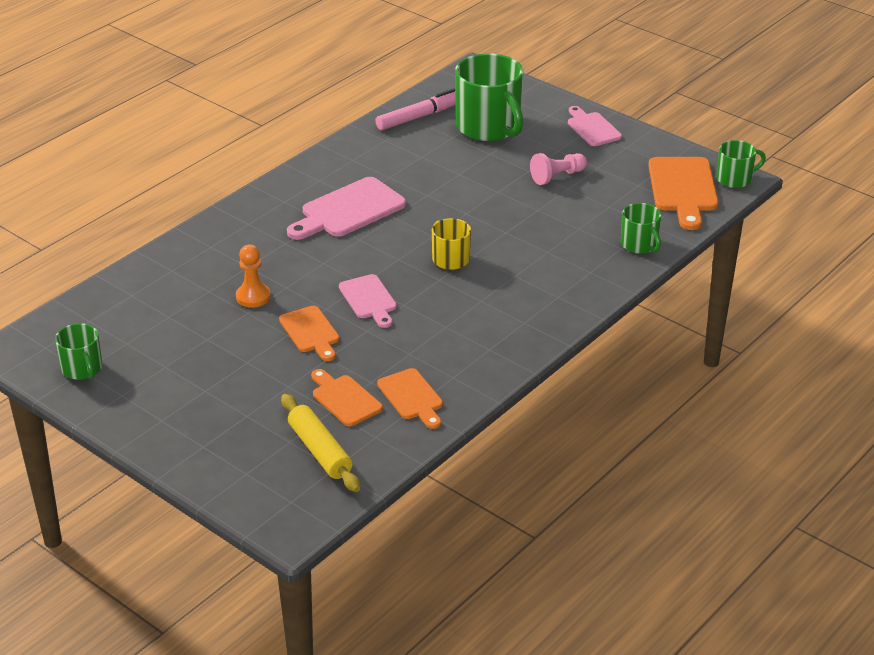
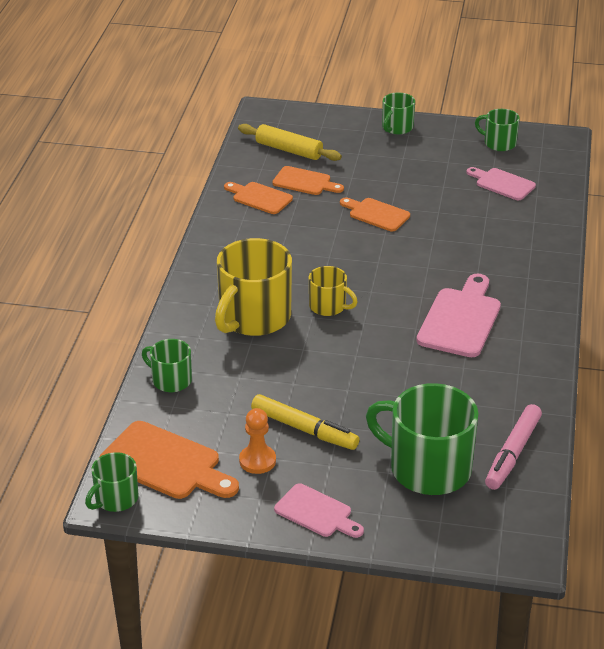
camera: 150 degrees right, 0 degrees up
orange pawn [236,244,271,308] -> orange pawn moved to [239,408,276,474]
pink cutting board [339,274,397,328] -> pink cutting board moved to [466,167,536,200]
pink pawn [530,153,587,185] -> yellow marker [251,394,359,450]
orange cutting board [648,157,719,230] -> orange cutting board turned 150 degrees clockwise [99,421,239,499]
none -> yellow mug [215,238,292,336]
none -> green mug [382,92,415,134]

